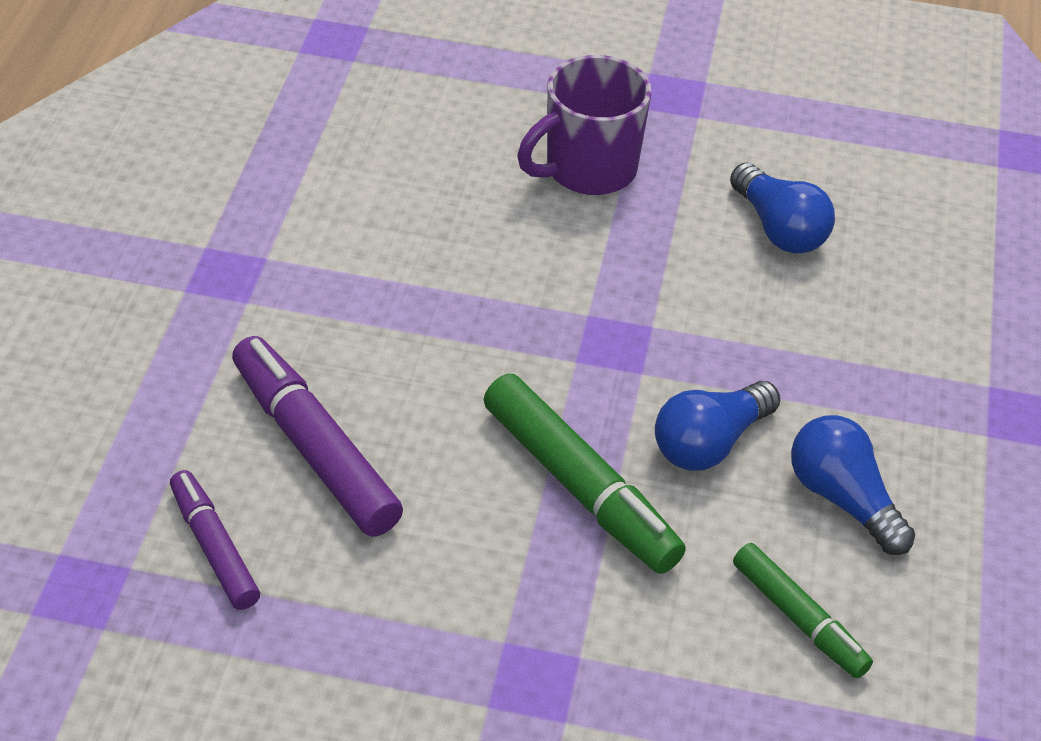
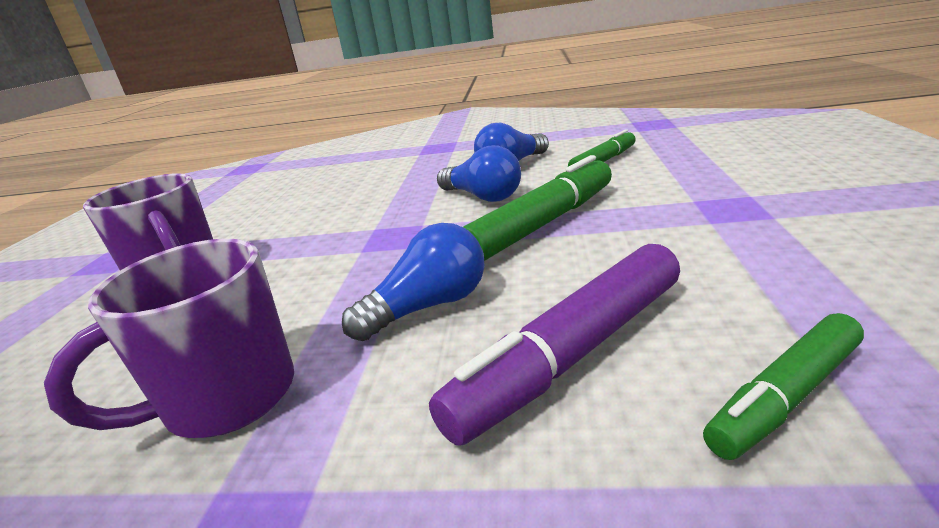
camera: 90 degrees left, 20 degrees down
purple marker [170,470,260,610] -> green marker [703,313,864,460]
blue light bulb [730,163,835,254] -> blue light bulb moved to [342,223,484,341]
none -> purple mug [44,239,294,438]

